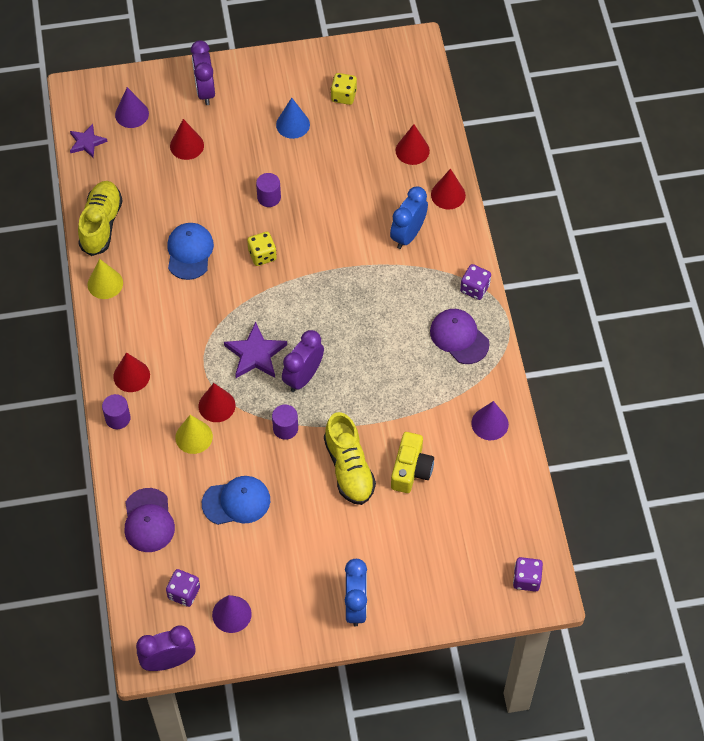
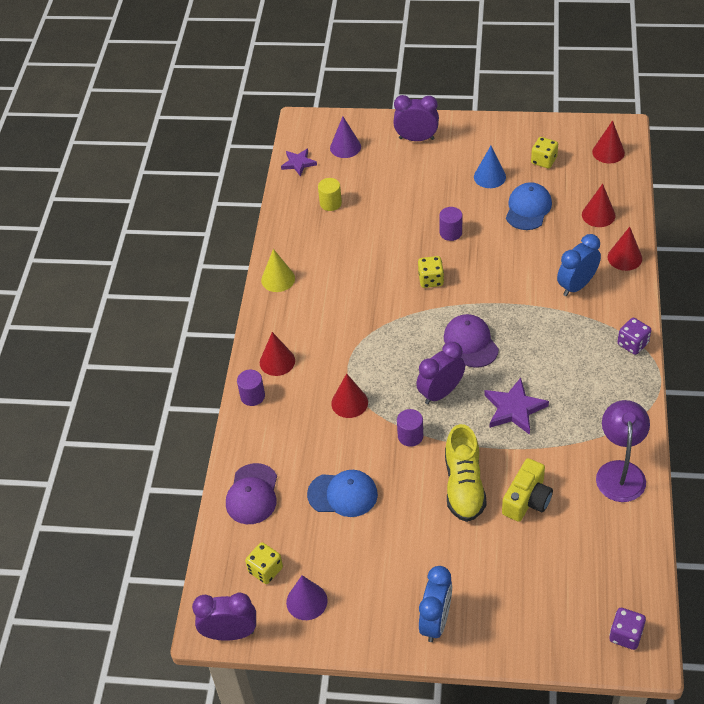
camera: 20 degrees right, 10 degrees down
yellow shoe [78,181,123,256] -> none
purple dice [166,569,200,607] -> yellow dice [245,542,283,584]
blue cap [167,223,214,280] -> blue cap moved to [506,182,552,230]
red cone [170,119,204,160] -> red cone moved to [592,120,625,163]
yellow cone [175,415,213,454] -> none
purple clock [191,40,215,105] -> purple clock turned 90 degrees clockwise [393,95,439,141]
purple star [224,322,287,378] -> purple star moved to [485,378,549,435]
purple cap [430,309,490,364] -> purple cap moved to [444,314,499,368]
purple cone [471,401,509,440] -> purple lamp [596,400,650,502]
none -> yellow cylinder [318,178,342,211]

